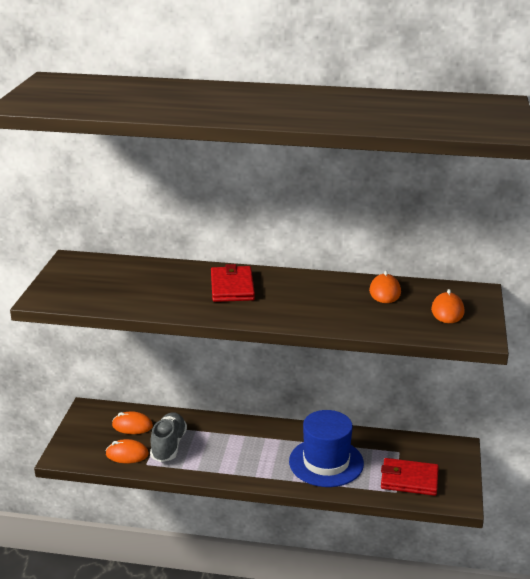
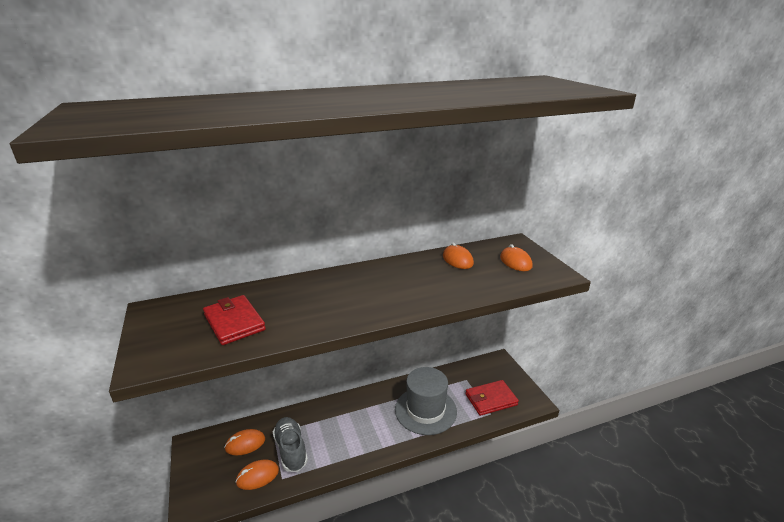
camera: 30 degrees left, 0 degrees up
red wallet [211,264,255,302] -> red wallet moved to [203,295,266,345]
blue hat [289,410,364,487] -> grey hat [395,367,457,435]

